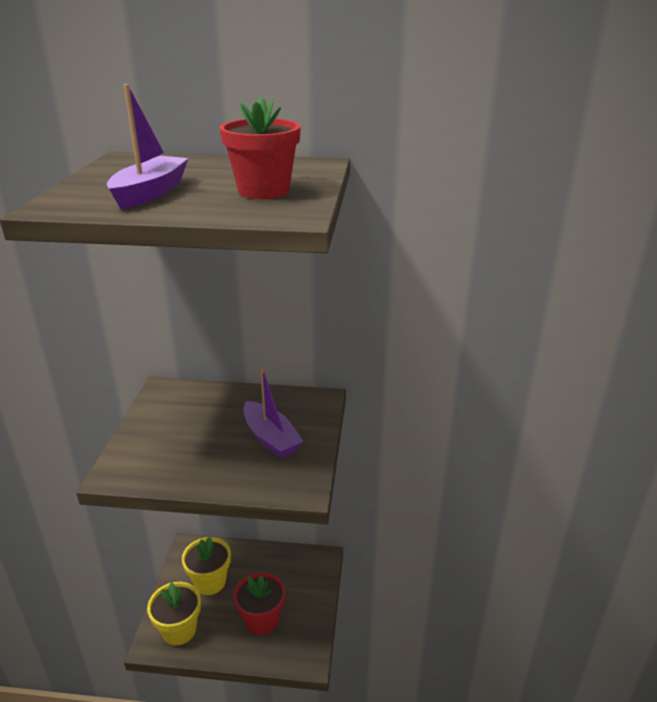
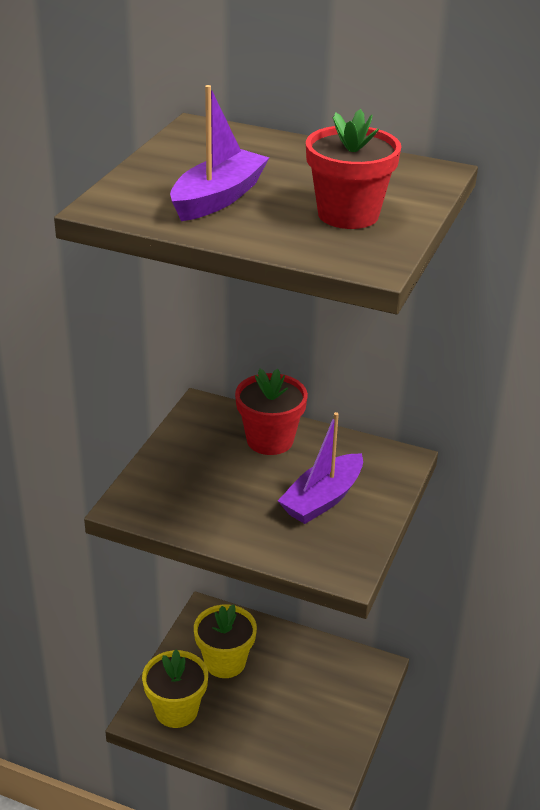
camera: 15 degrees right, 5 degrees up
red flower pot [234,572,285,635] -> red flower pot moved to [235,369,308,455]
purple boat [244,367,304,458] -> purple boat turned 60 degrees clockwise [278,412,363,524]

